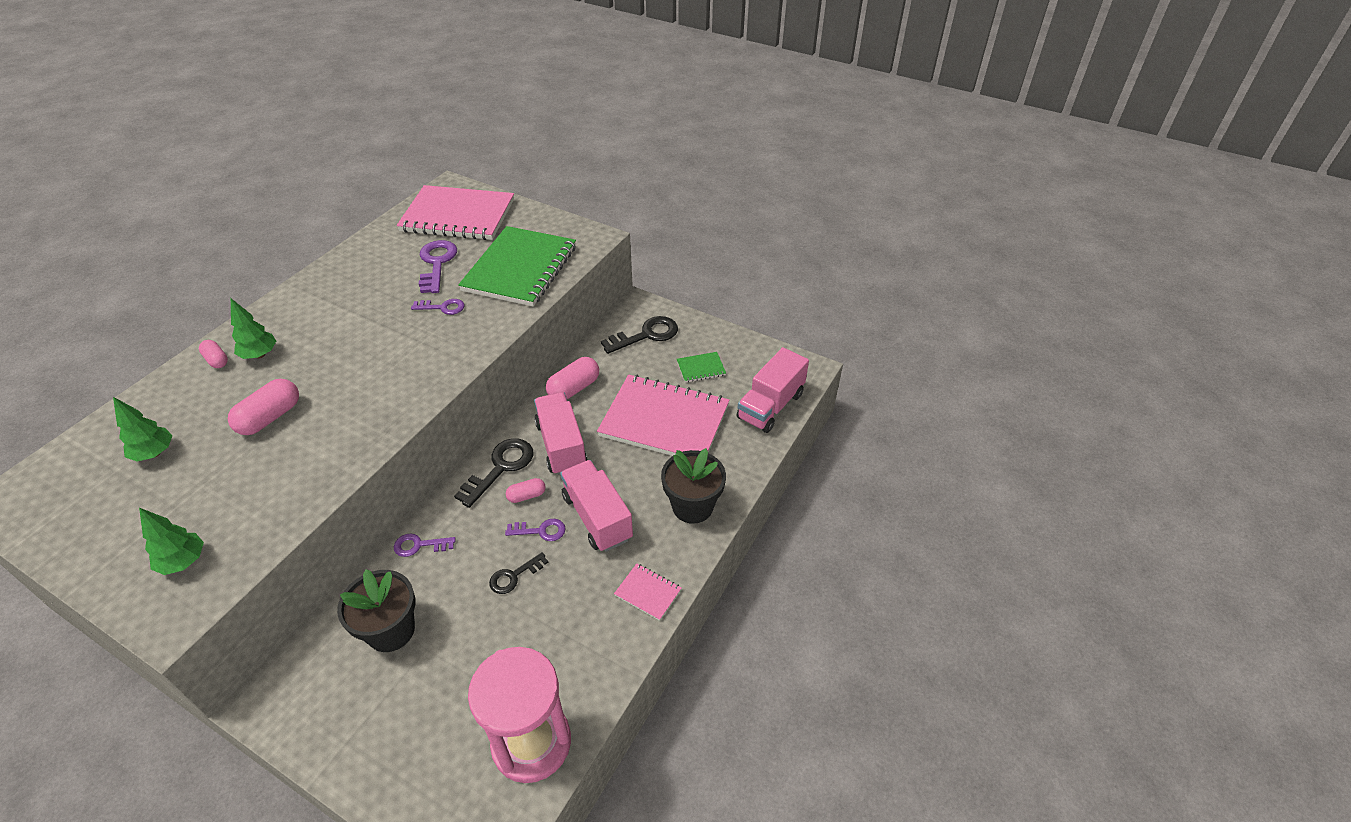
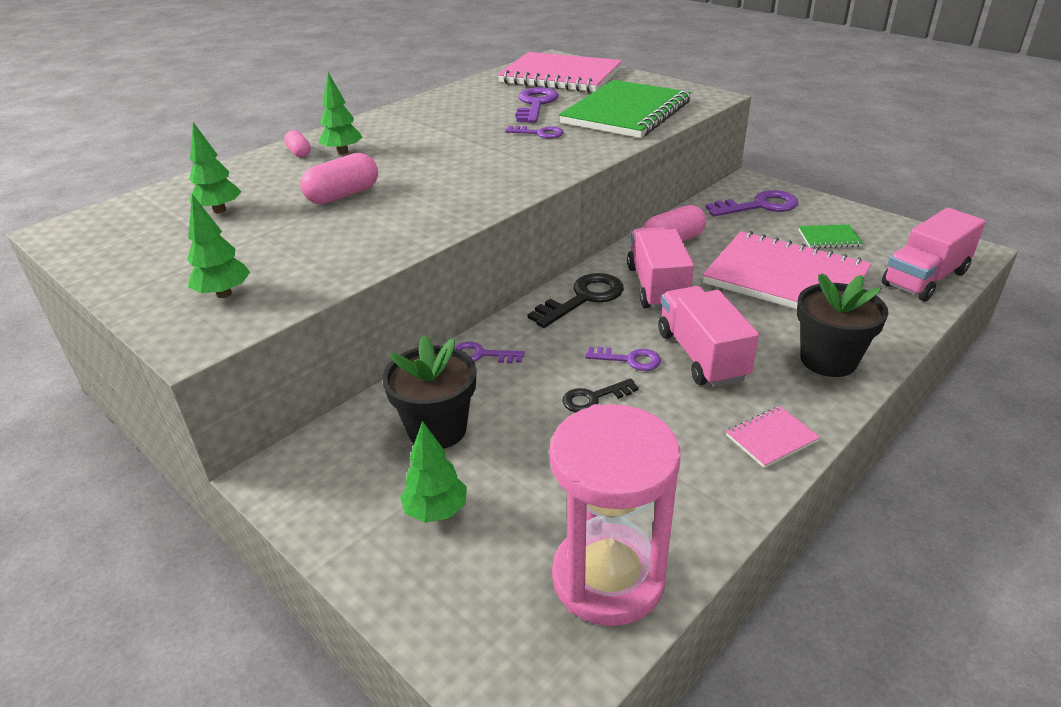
camera: 15 degrees right, 10 degrees down
pink capsule [506,478,546,503] -> none
black key [601,316,678,354] -> purple key [705,190,799,216]
pink notebook [614,563,682,621] -> pink notebook turned 75 degrees counterclockwise [726,406,821,468]
none -> green tree [400,421,467,523]

